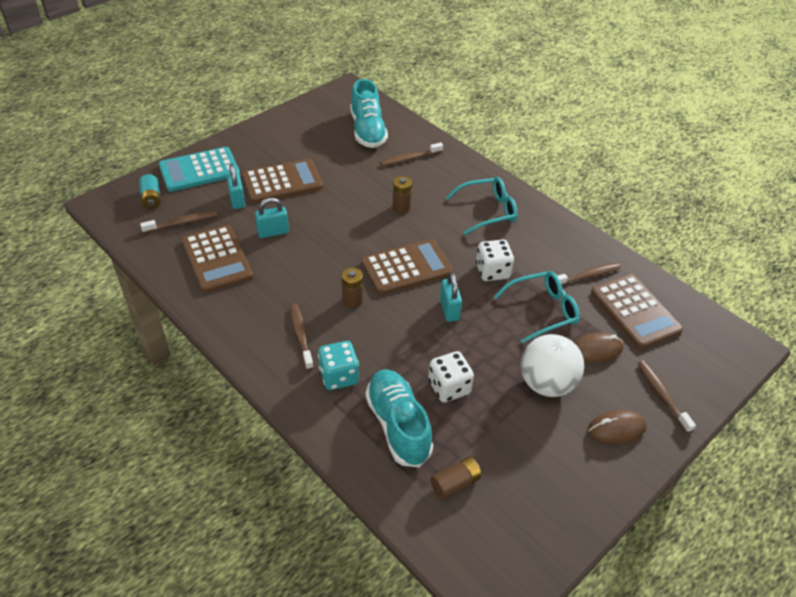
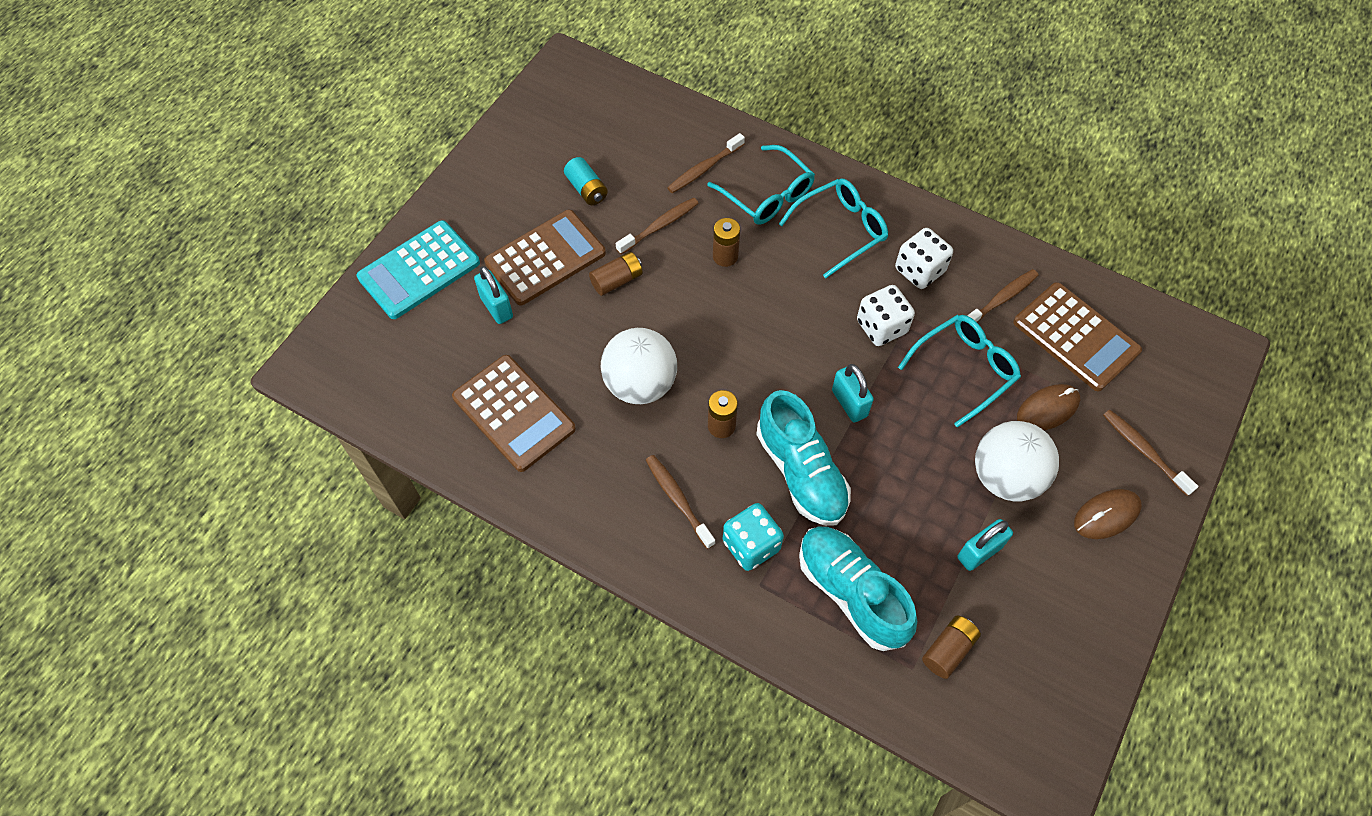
camera: 15 degrees left, 15 degrees up
turquoise battery [139,174,161,209] -> turquoise battery moved to [564,157,608,205]
brown toothbrush [140,211,217,233] -> brown toothbrush moved to [616,198,699,254]
turquoise padlock [255,198,289,238] -> turquoise padlock moved to [957,519,1013,571]
turquoise shoe [350,79,388,148] -> turquoise shoe moved to [756,390,851,526]
brown calculator [361,239,453,295] -> none
white dice [428,351,474,403] -> white dice moved to [895,228,953,289]
none -> brown battery [589,252,643,296]
none -> white ball [600,328,677,404]
none -> turquoise glasses [707,145,815,225]

